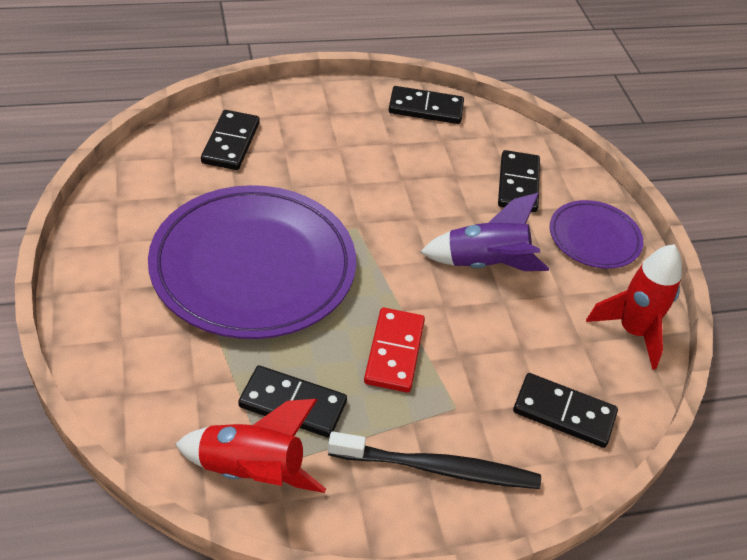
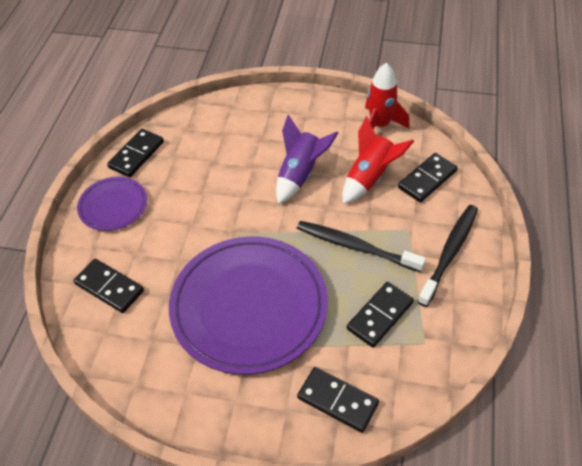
camera: 60 degrees left, 5 degrees up
red rocket [175,399,326,493] -> red rocket moved to [342,116,414,204]
red domino [364,308,425,393] -> black toothbrush [297,221,426,272]
black domino [498,150,540,212] -> black domino moved to [297,367,379,433]
purple plate [550,200,643,269] -> purple plate moved to [77,176,147,231]

